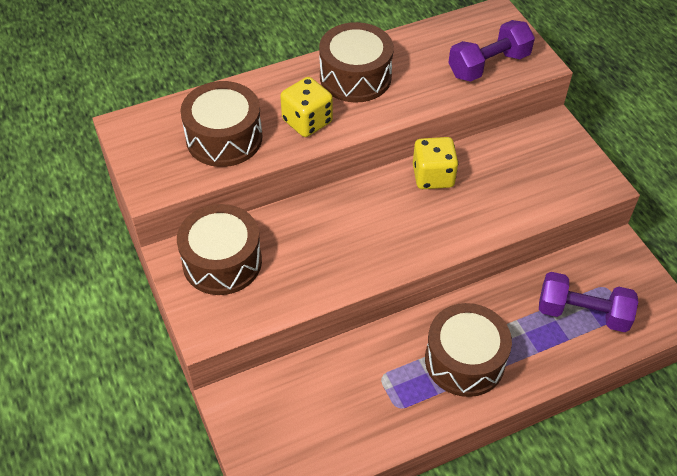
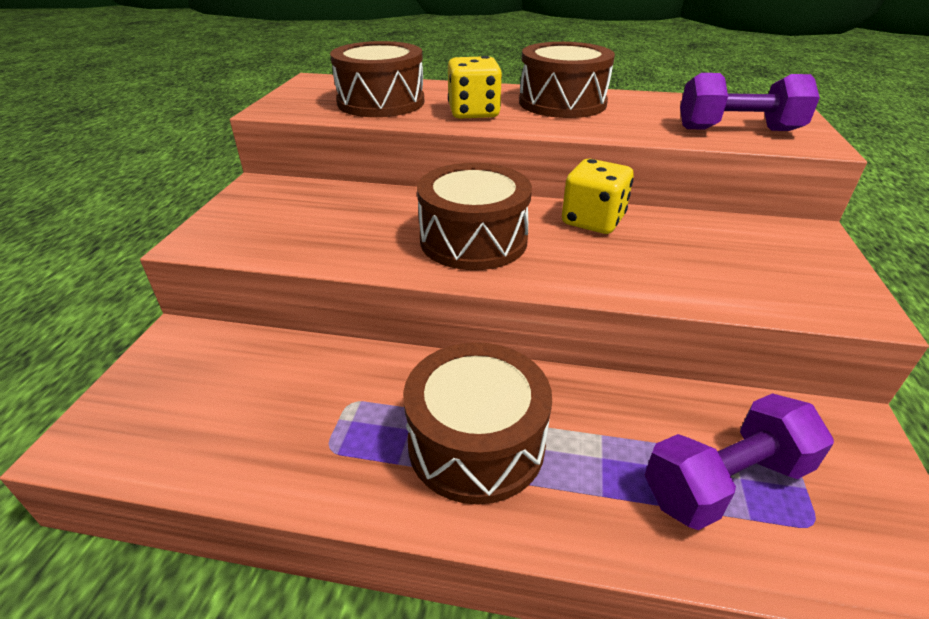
camera: 35 degrees right, 15 degrees down
brown drum [177,204,262,295] -> brown drum moved to [417,163,532,270]
purple dumbbell [539,272,638,332] -> purple dumbbell turned 75 degrees counterclockwise [645,393,834,530]

